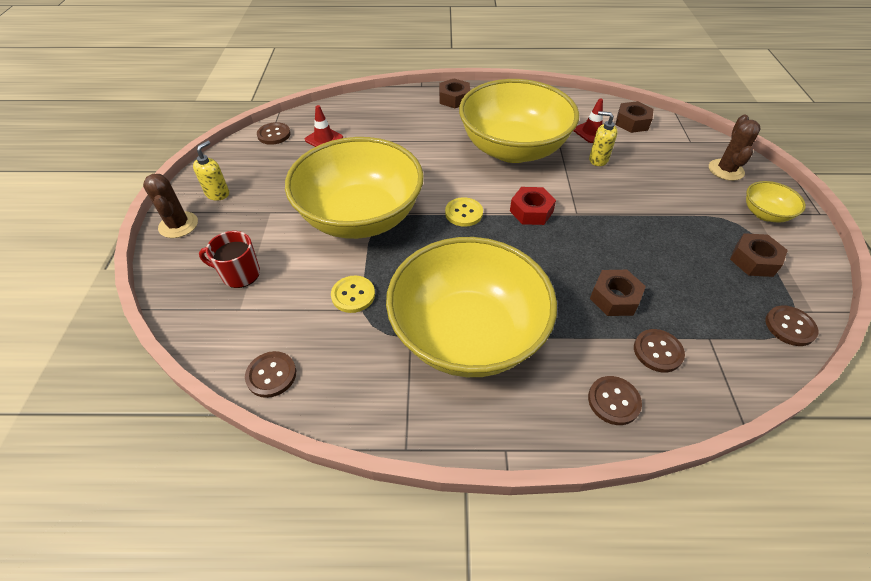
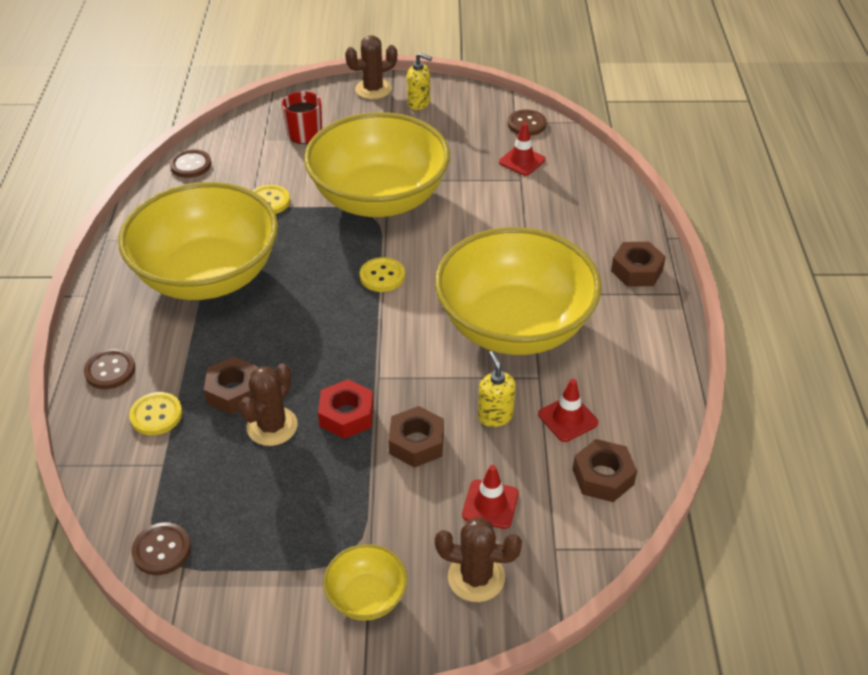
camera: 90 degrees right, 5 degrees down
red nut [510,187,556,225] -> red nut moved to [318,379,374,439]
yellow soap dispenser [589,111,618,166] -> yellow soap dispenser turned 45 degrees counterclockwise [478,351,516,427]
brown button [634,329,685,372] -> yellow button [129,392,182,435]
brown nut [730,233,788,277] -> brown nut moved to [388,406,444,468]
none -> brown cactus [239,363,298,446]
none -> red traffic cone [462,465,519,529]

